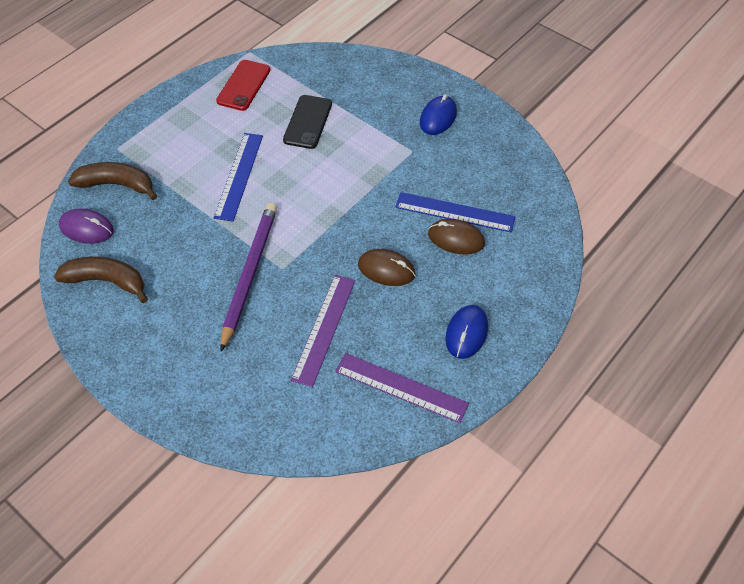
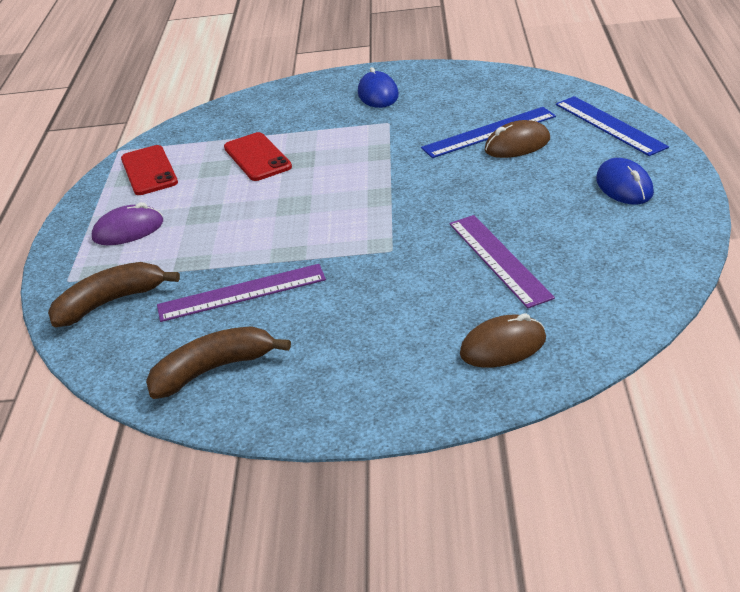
camera: 35 degrees left, 20 degrees down
purple mouse [59,209,114,244] -> purple mouse moved to [92,202,163,245]
blue ruler [214,133,263,221] -> blue ruler moved to [556,96,669,156]
purple pencil [220,203,277,351] -> none
black phone [283,95,332,149] -> red phone [224,132,292,181]
purple ruler [335,353,469,423] -> purple ruler moved to [157,264,326,322]
brown mouse [358,249,416,286] -> brown mouse moved to [460,313,546,368]

